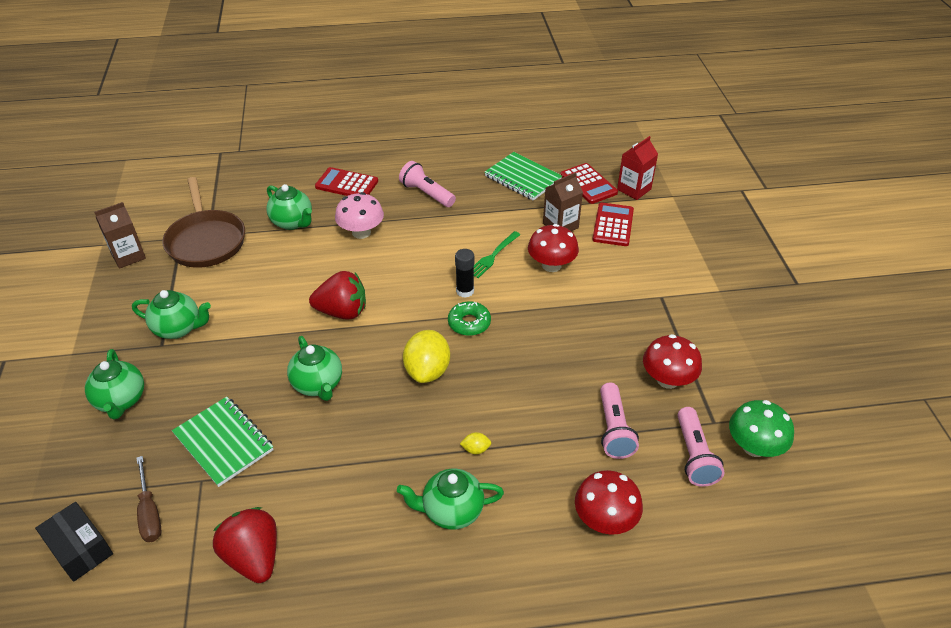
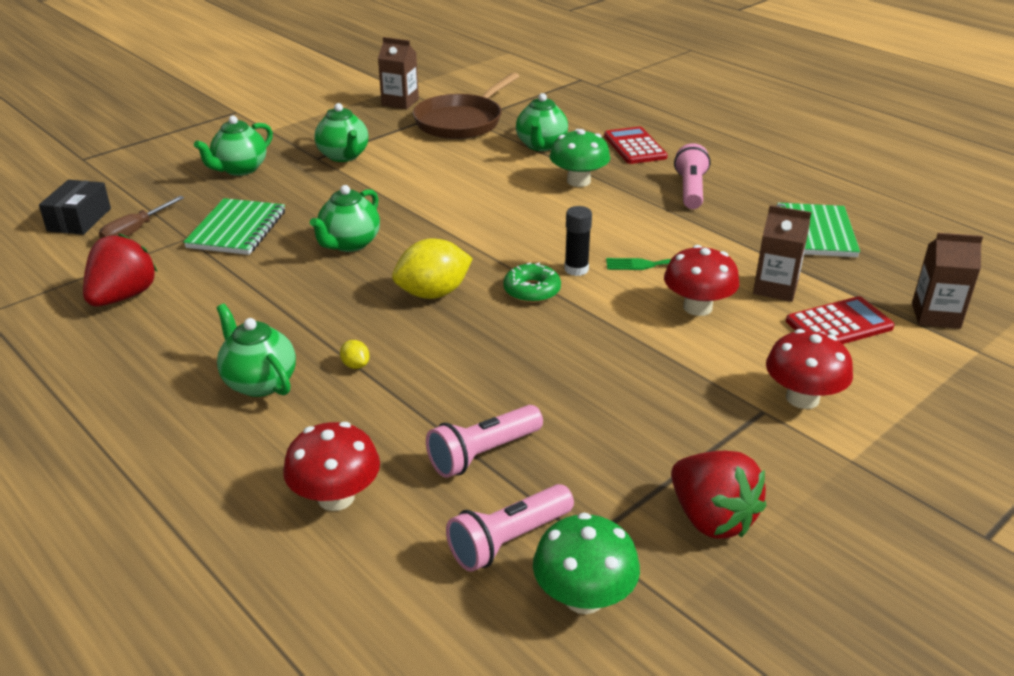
camera: 55 degrees right, 10 degrees down
red strawberry [309,271,366,320] -> red strawberry moved to [671,451,766,538]
pink mushroom [335,192,384,239] -> green mushroom [550,129,610,187]
red calculator [560,163,618,204] -> none
red carton [617,136,658,200] -> brown carton [912,233,983,329]
red mushroom [643,334,702,389] -> red mushroom moved to [766,329,853,409]

